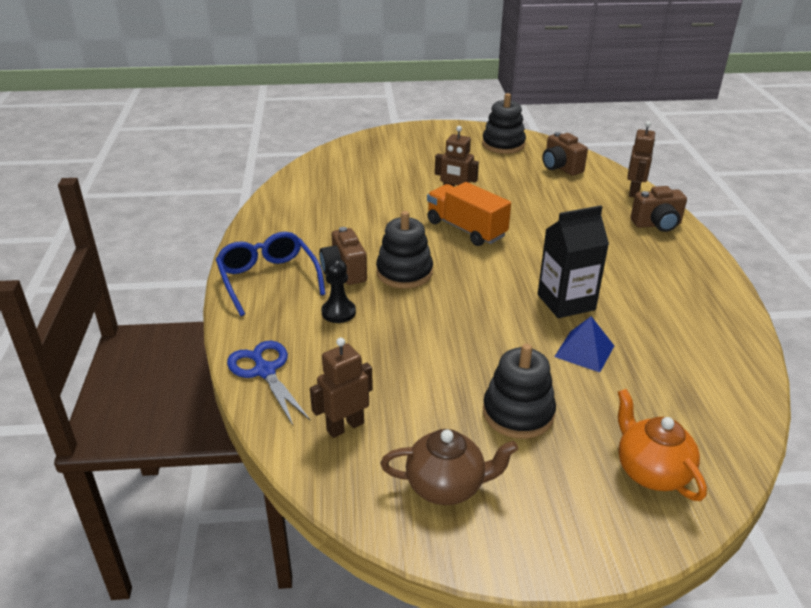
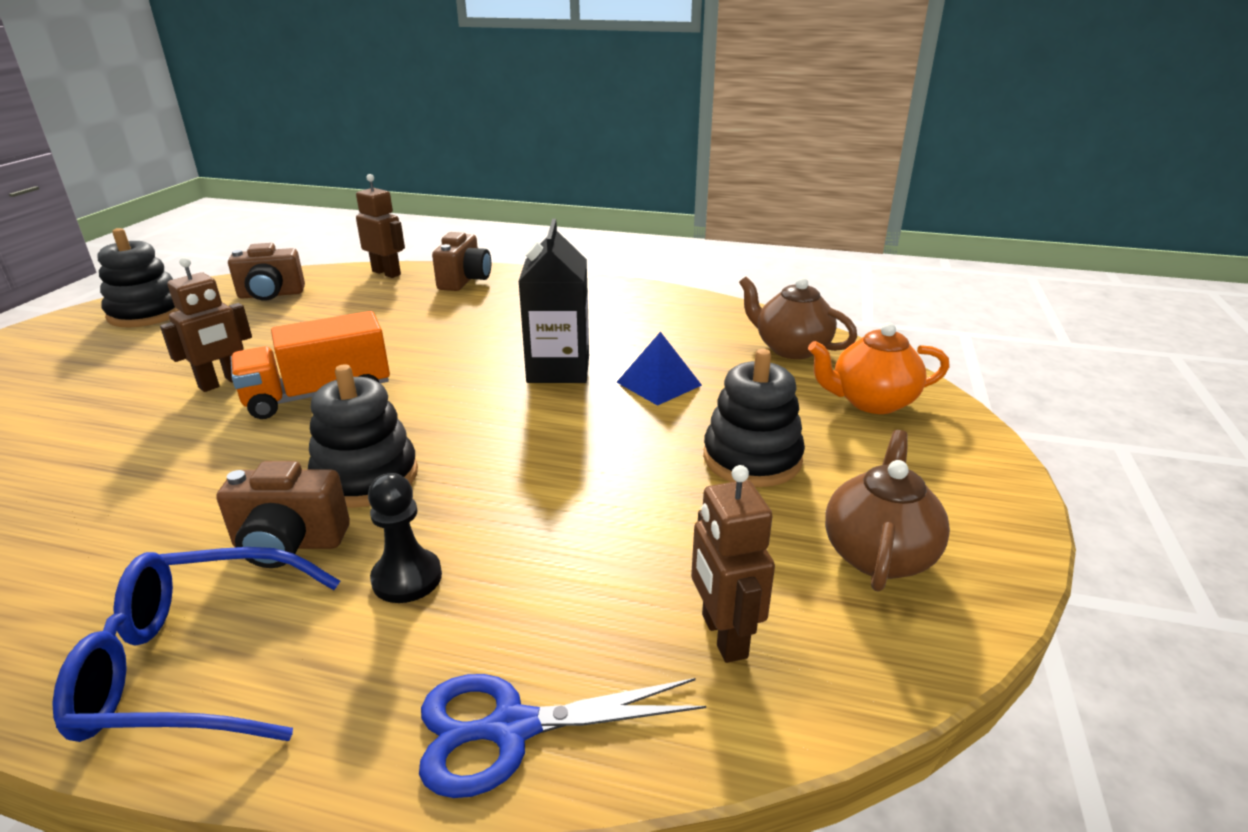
camera: 70 degrees left, 5 degrees down
none -> brown teapot [739,277,857,359]

